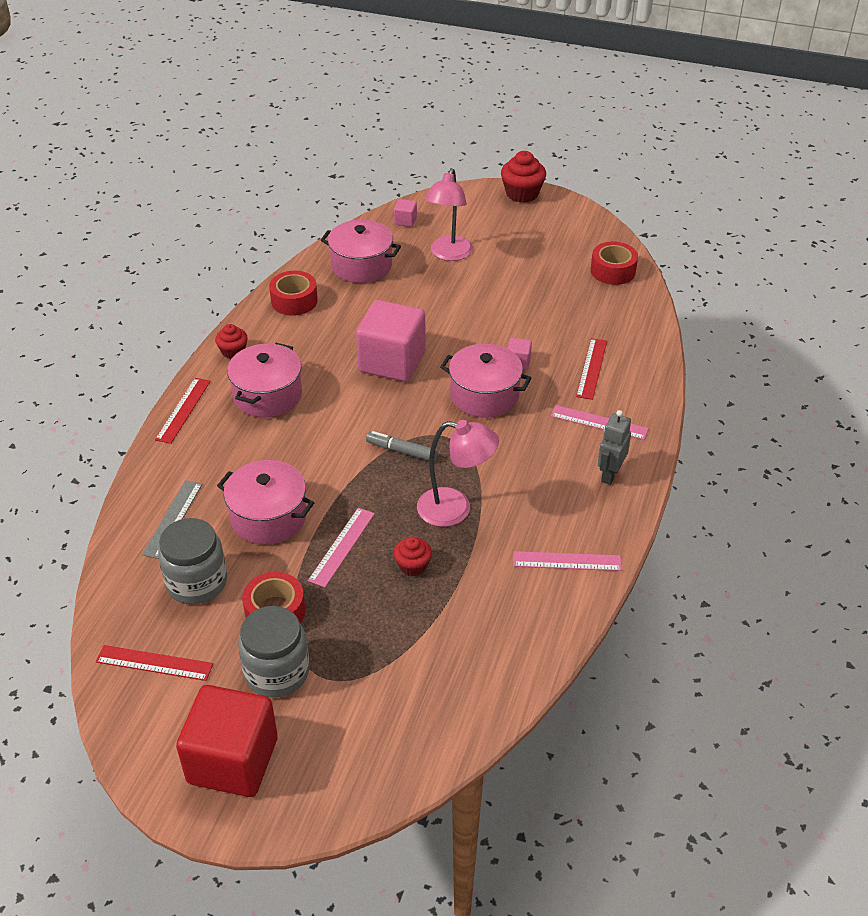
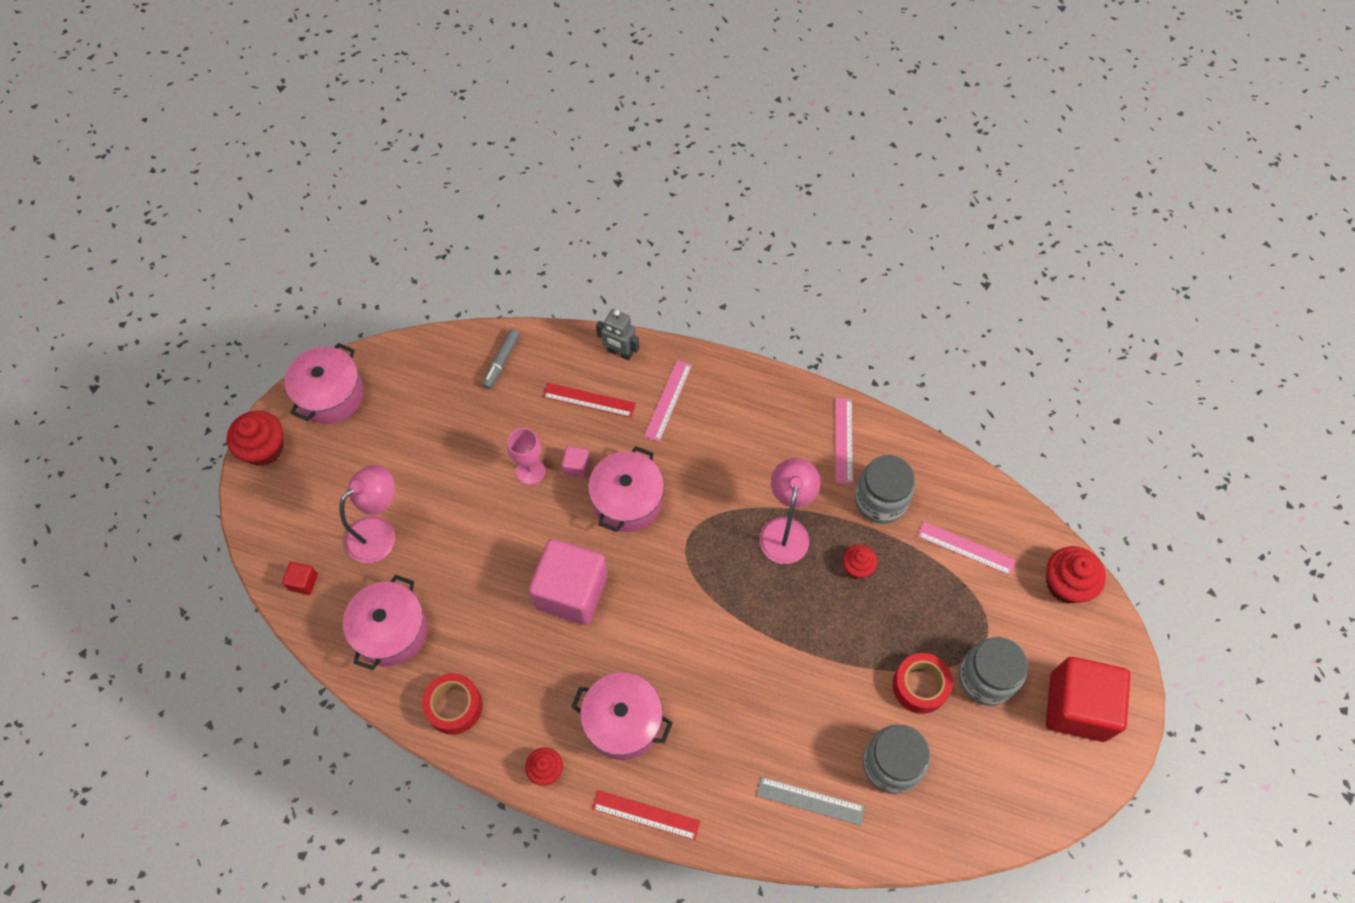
camera: 90 degrees left, 20 degrees up
red ruler [96,645,213,681] -> none
pink pot [217,460,314,544] -> pink pot moved to [285,343,364,424]
pink ruler [308,508,375,587] -> pink ruler moved to [917,522,1016,575]
grey marker [366,431,438,461] -> grey marker moved to [482,329,520,389]
pink cube [394,199,417,227] -> red cube [282,562,318,595]
pink lamp [425,168,473,261] -> pink lamp turned 60 degrees counterclockwise [339,465,395,563]
red tape [591,241,638,285] -> none
grey robot [598,410,631,485] -> grey robot moved to [596,309,639,361]
none -> pink goblet [507,428,545,485]
none -> grey jar [855,455,916,524]
none -> red cupcake [1046,546,1106,603]

